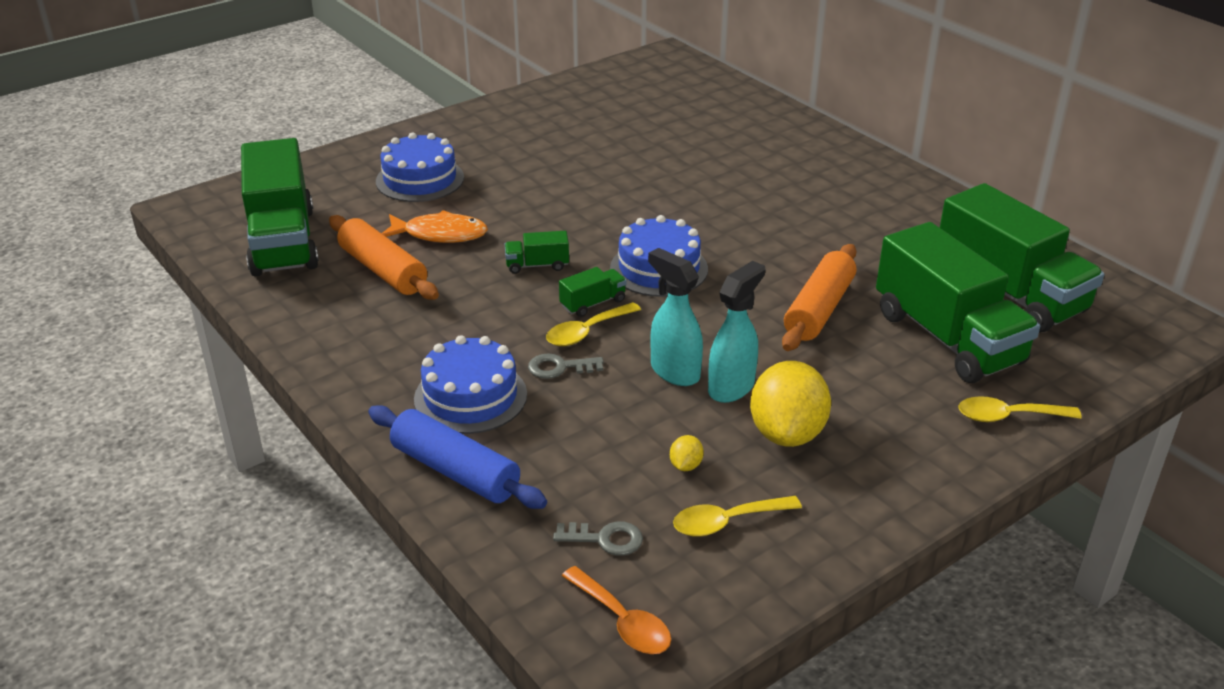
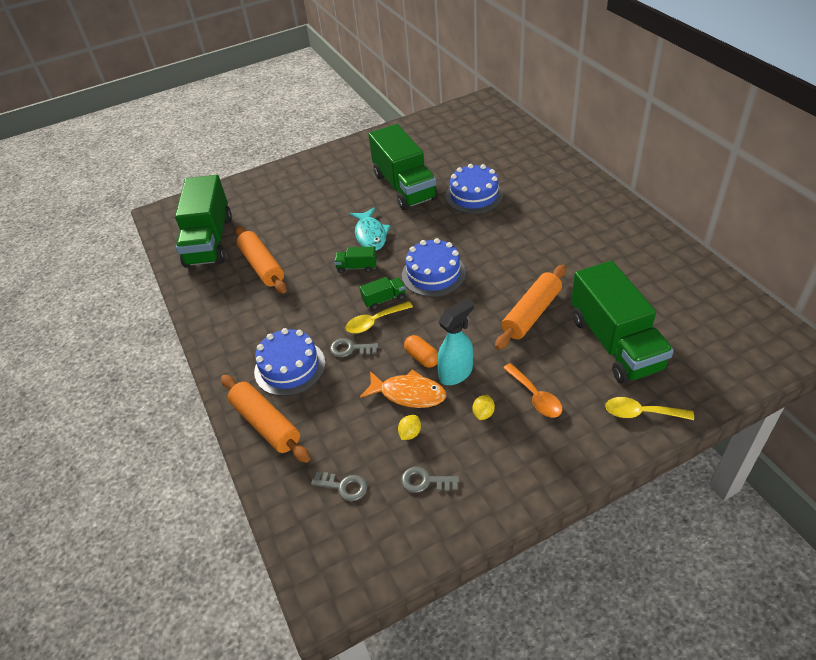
camera: 15 degrees right, 10 degrees up
blue rolling pin [368,405,547,509] -> orange rolling pin [221,375,310,463]
blue cake [376,132,464,202] -> blue cake moved to [446,164,503,214]
orange fish [381,210,488,243] -> orange fish moved to [360,369,446,408]
orange spoon [562,566,671,654] -> orange spoon moved to [503,363,562,417]
turquoise spray bottle [648,248,703,386] -> orange capsule [404,335,438,368]
yellow spoon [673,496,802,537] -> grey key [401,467,459,493]
yellow lemon [750,361,831,447] -> yellow lemon [473,395,495,420], size x0.41
green truck [940,183,1104,332] -> green truck moved to [368,124,438,210]
none -> turquoise fish [350,208,390,251]

